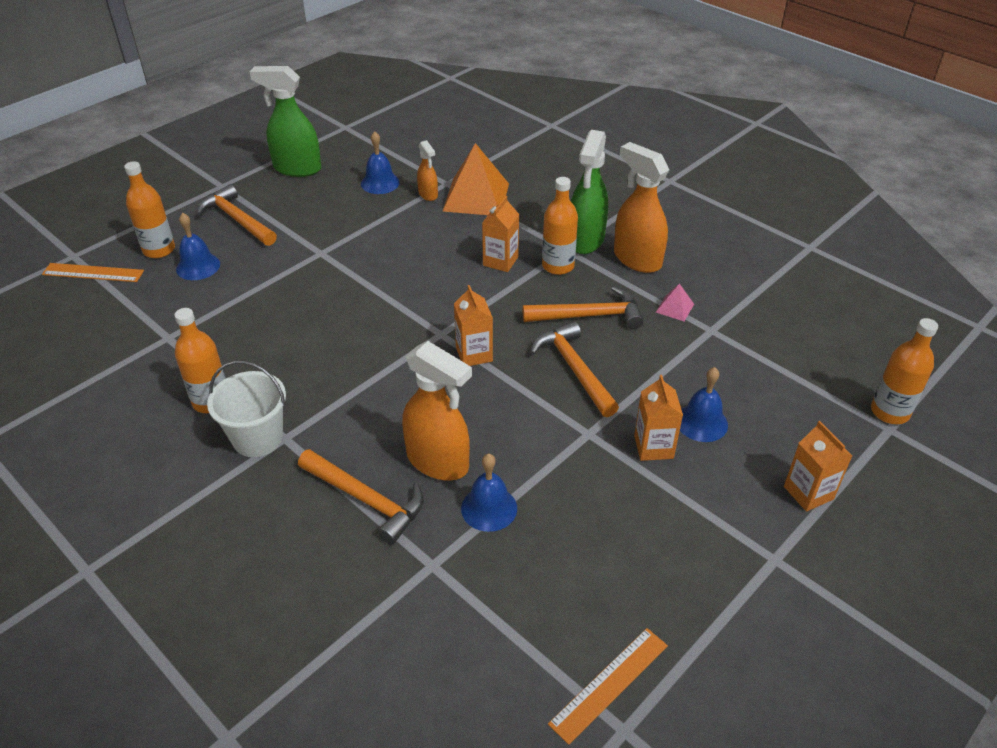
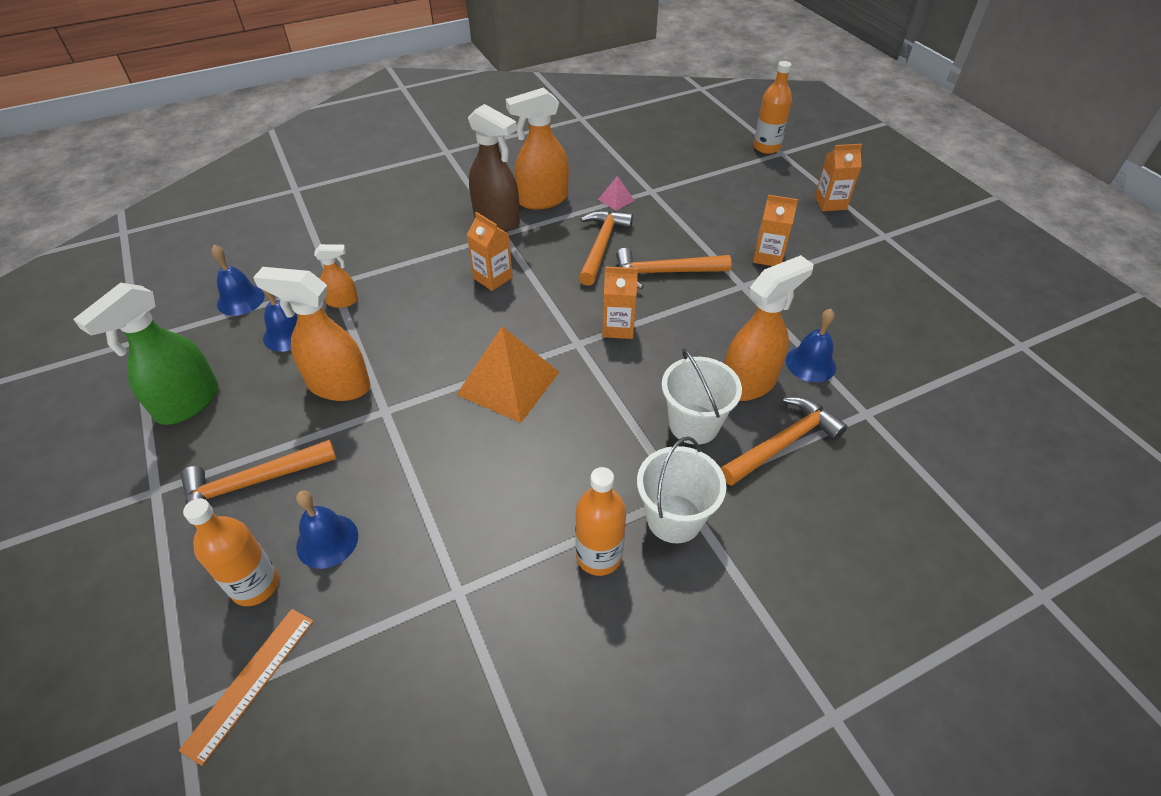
camera: 70 degrees left, 5 degrees up
orange pyramid [443,143,509,215] -> orange pyramid moved to [456,327,559,423]
orange bottle [542,177,578,275] -> none
orange ruler [548,628,668,745] -> none
green spray bottle [571,130,608,254] -> brown spray bottle [468,104,520,231]
blue bell [680,367,728,442] -> blue bell moved to [211,245,265,316]
none -> orange spray bottle [253,267,370,401]
none -> white bucket [662,348,742,445]

